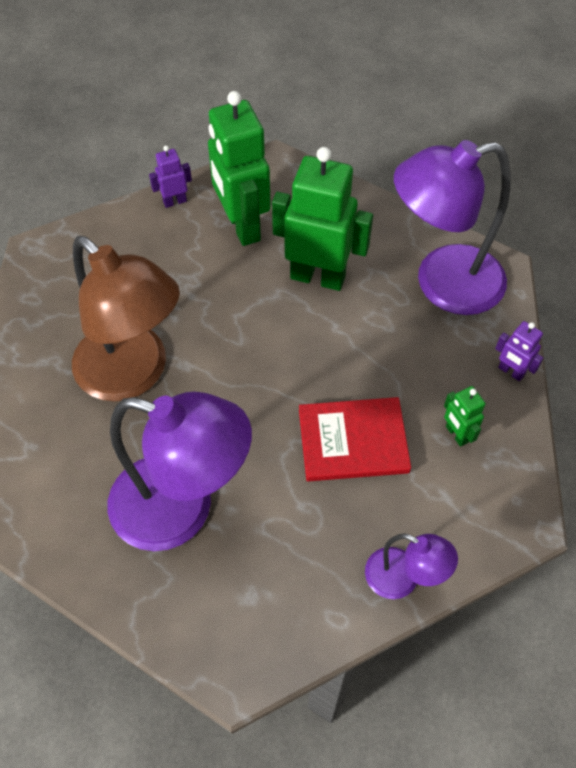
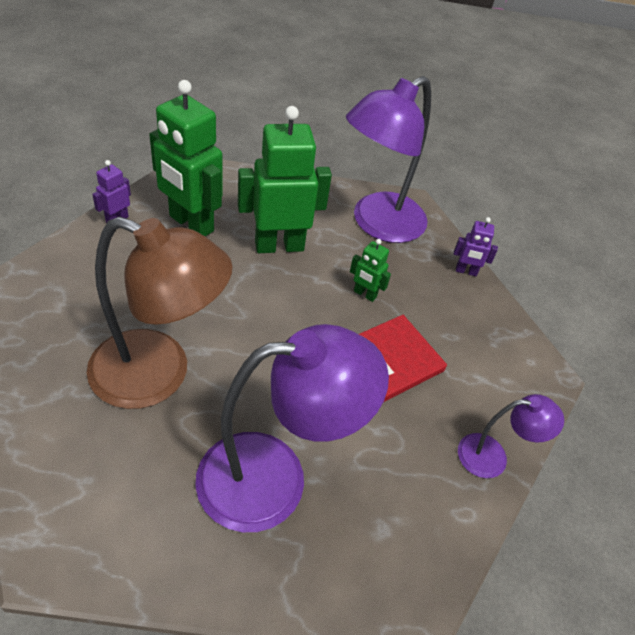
camera: 35 degrees left, 10 degrees down
green robot [444,386,485,447] -> green robot moved to [350,239,391,302]

